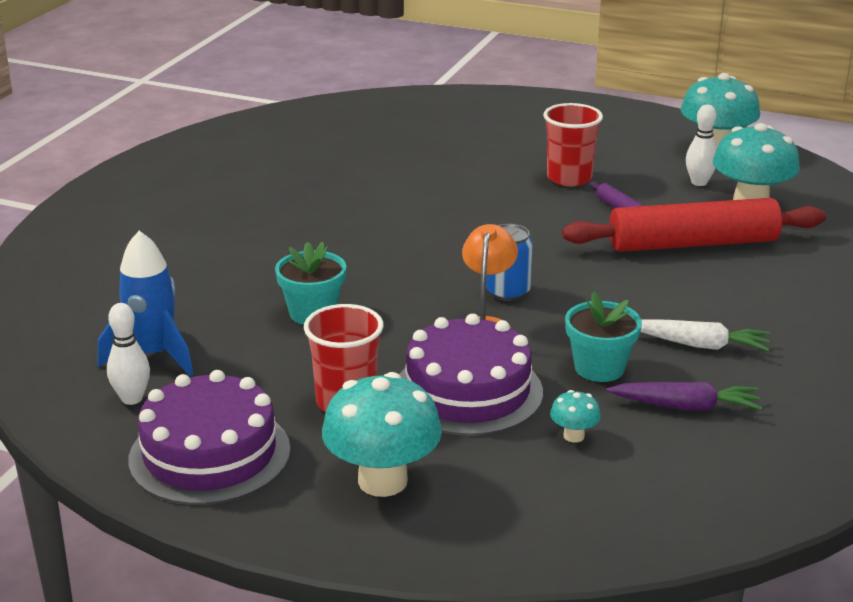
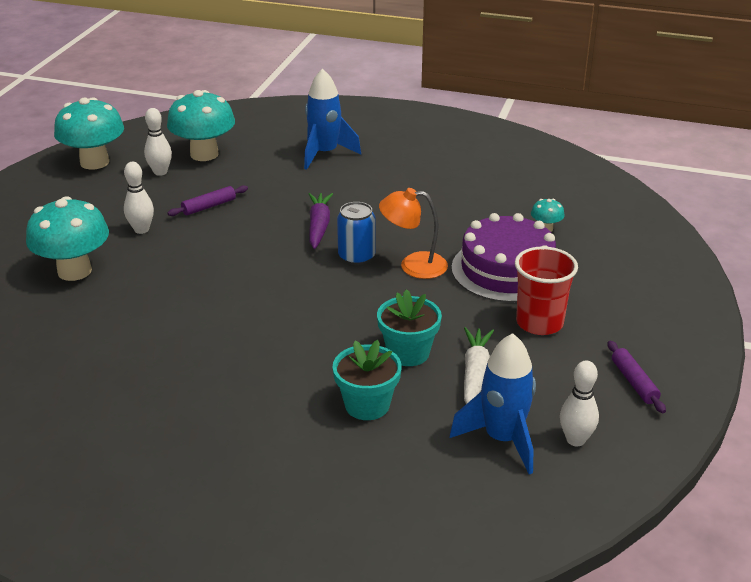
camera: 95 degrees left, 5 degrees up
purple cake [128,370,290,505] -> purple rolling pin [608,341,666,413]
turquoise mushroom [322,372,442,497] -> turquoise mushroom moved to [26,196,109,281]
red cup [543,103,603,186] -> white bowling pin [124,162,154,234]
red rolling pin [562,198,826,252] -> none
turquoise flower pot [565,291,642,382] -> turquoise flower pot moved to [333,340,402,420]
purple carrot [606,382,762,411] -> purple carrot moved to [309,193,333,249]
white carrot [640,319,770,351] -> white carrot moved to [464,327,494,404]
none -> blue rocket [304,69,361,170]

